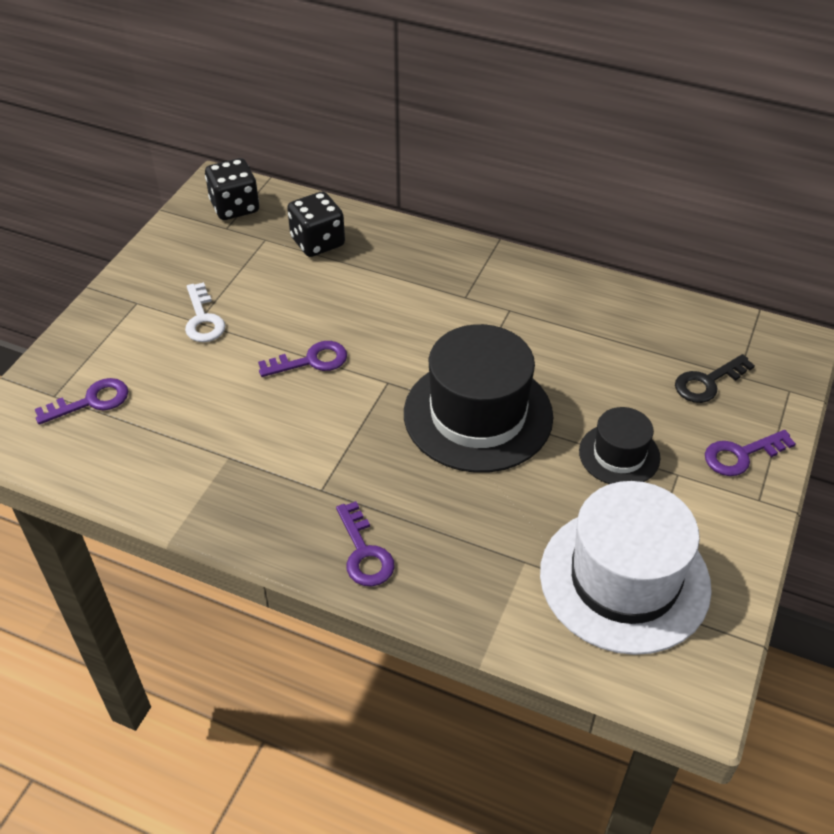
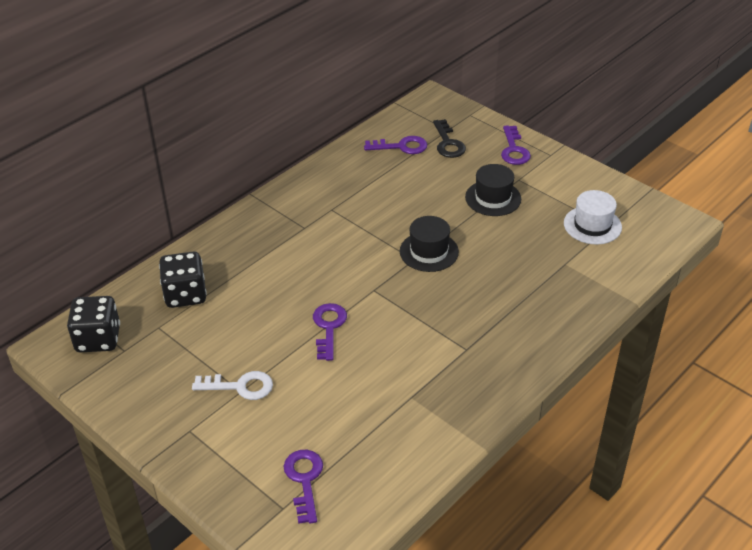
camera: 70 degrees left, 5 degrees down
purple key [336,501,395,587] -> purple key moved to [364,136,427,154]
black hat [404,324,553,473] -> black hat [400,216,459,272], size x0.52
white hat [540,481,712,655] -> white hat [564,190,622,244], size x0.52

